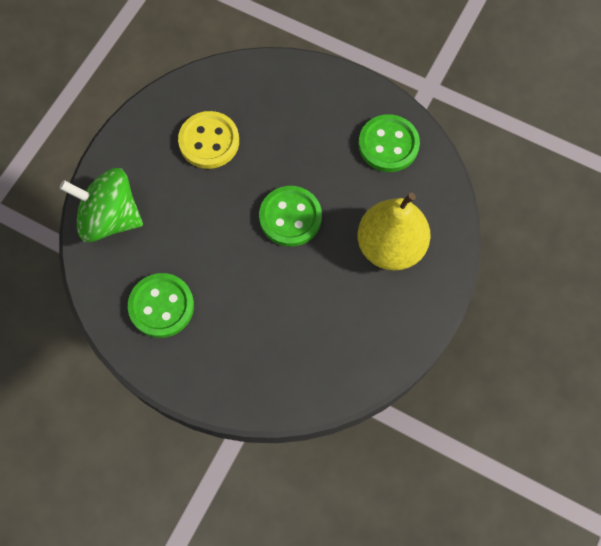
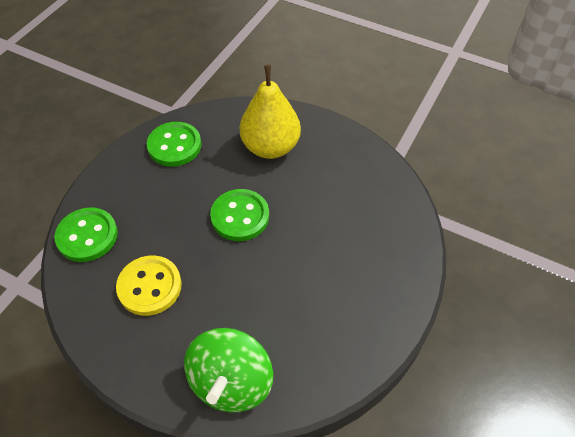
camera: 90 degrees left, 15 degrees down
green button [128,273,194,338] -> green button moved to [54,207,118,262]

